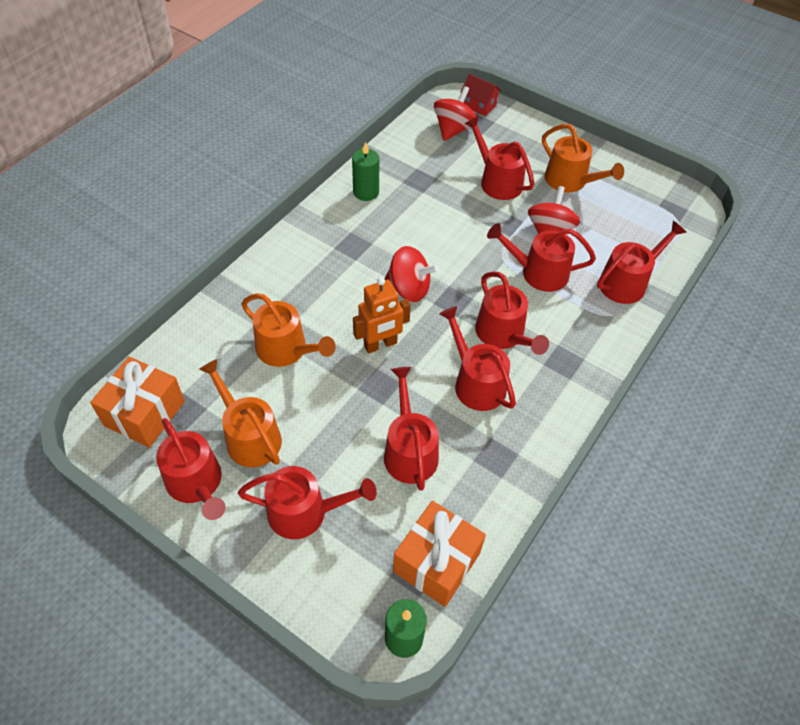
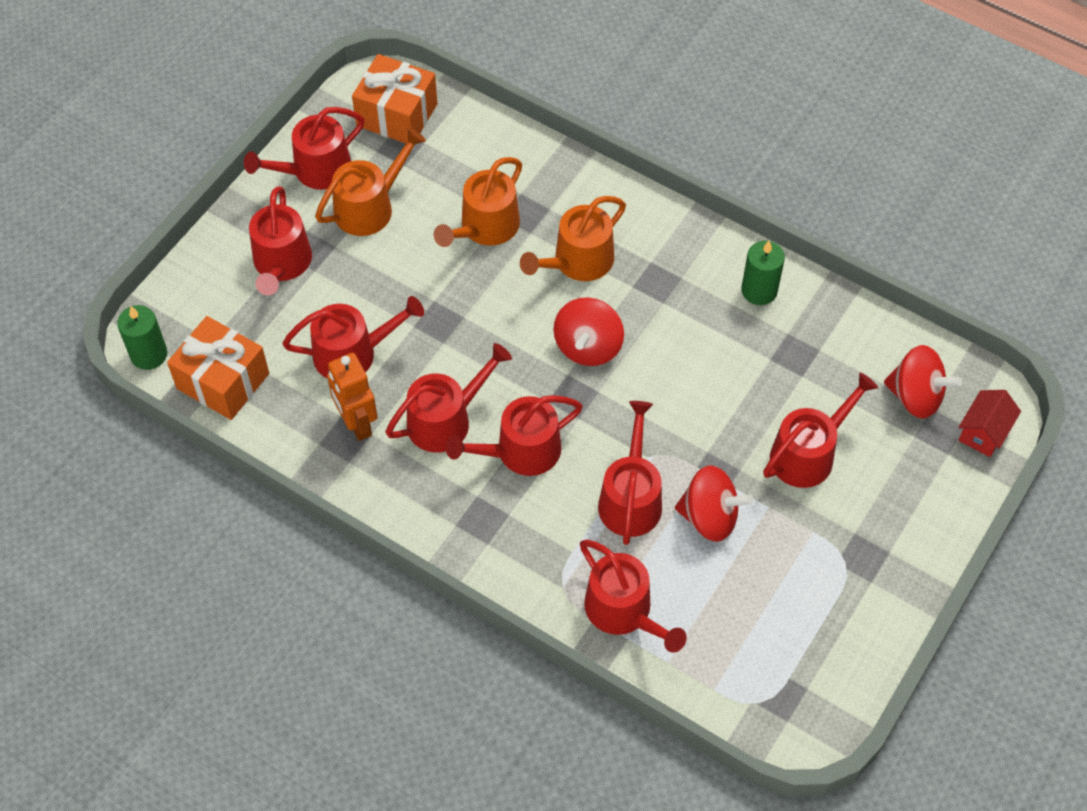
camera: 90 degrees right, 5 degrees up
orange robot [353,277,411,354] -> orange robot moved to [327,353,377,441]
orange watering can [542,124,624,192] -> orange watering can moved to [520,196,626,281]

